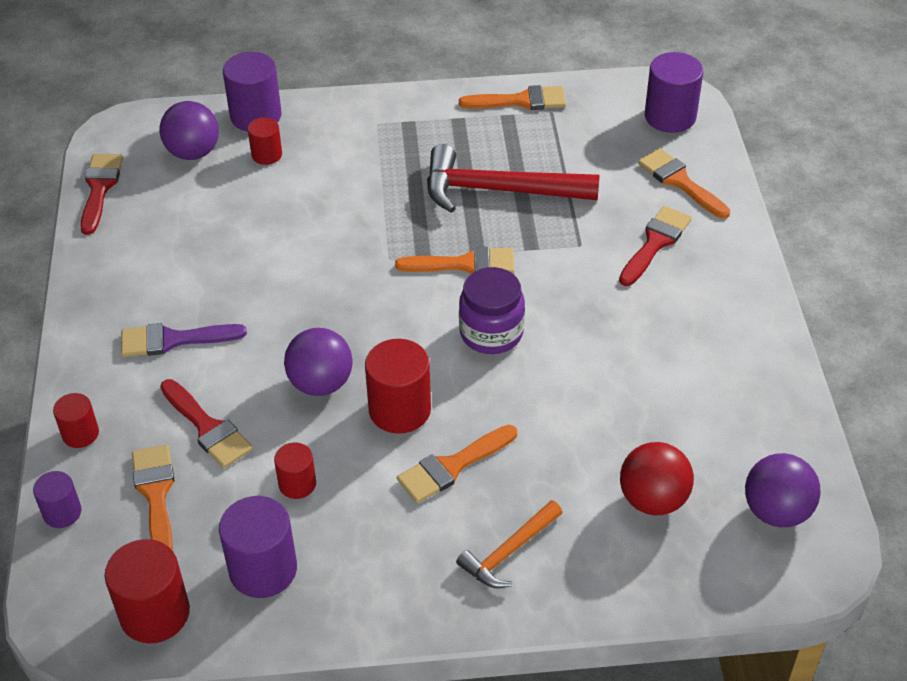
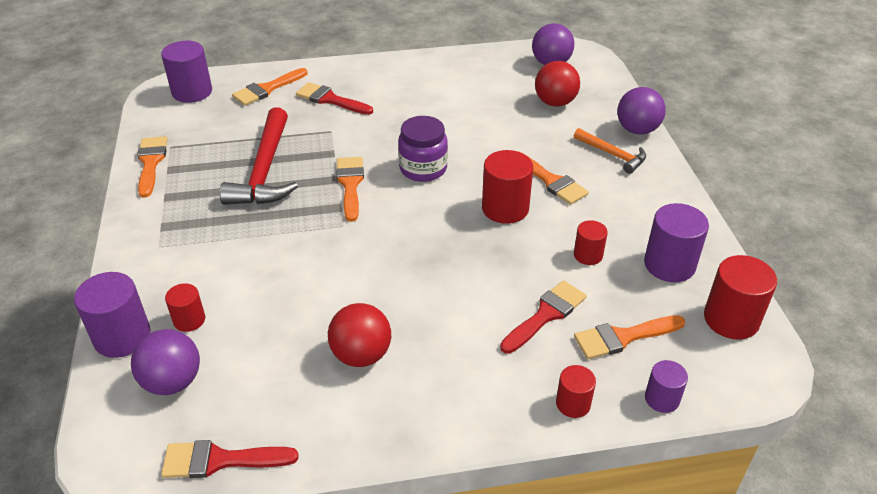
camera: 95 degrees left, 5 degrees down
purple brush [121,323,247,357] -> none
purple ball [284,328,353,396] -> purple ball moved to [617,87,666,135]
none -> red ball [328,303,391,367]

